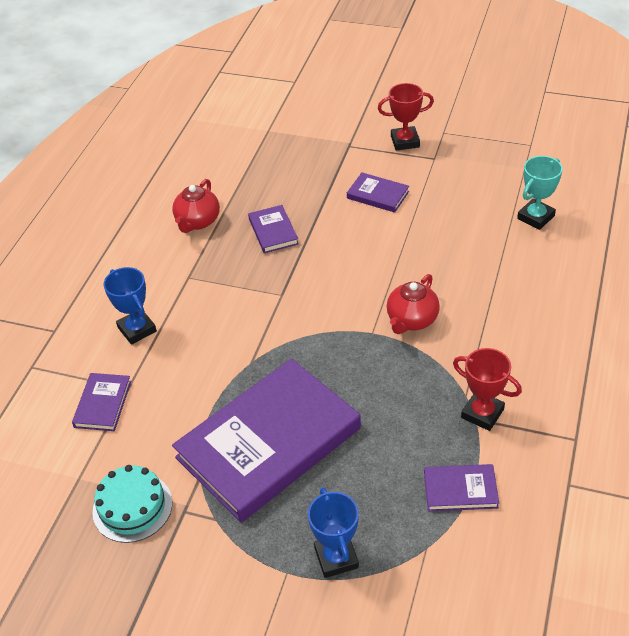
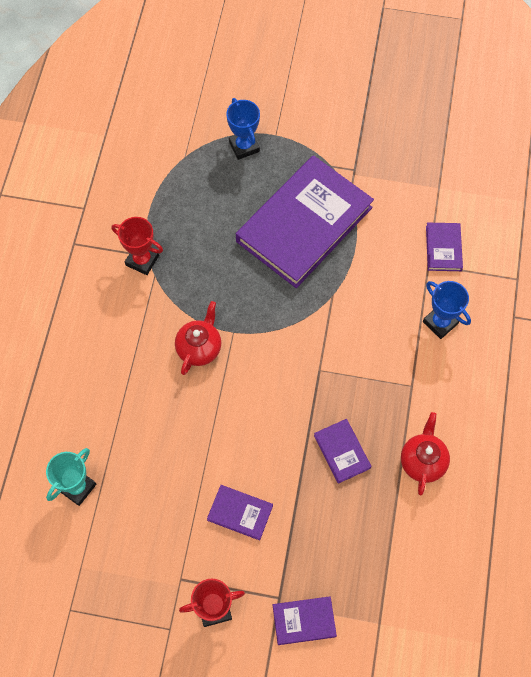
camera: 170 degrees right, 20 degrees up
turquoise cake [92,465,172,543] -> none
purple book [424,464,499,511] -> purple book moved to [273,596,337,645]

